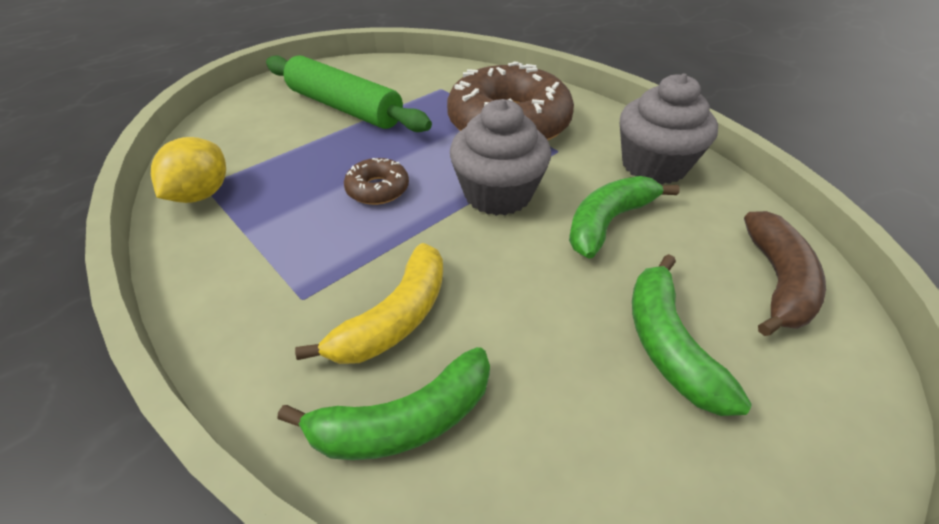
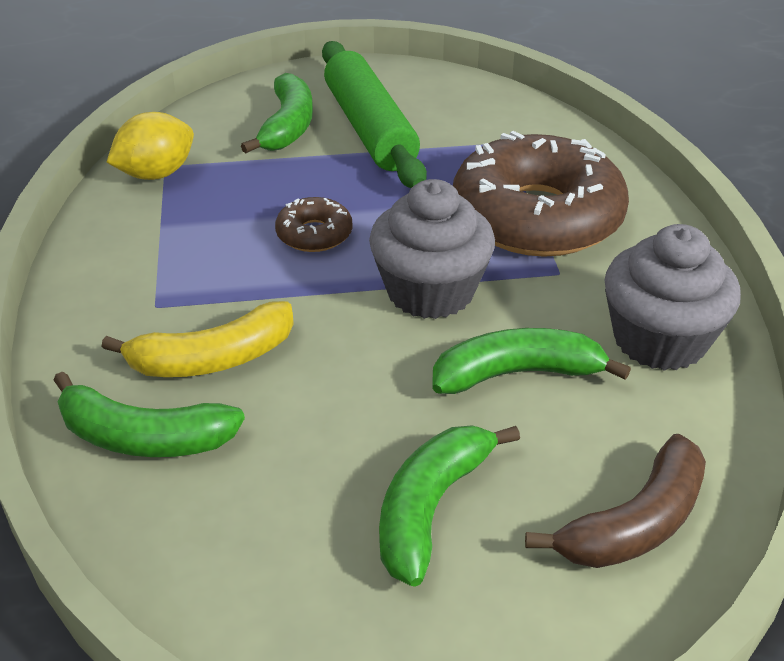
camera: 35 degrees right, 5 degrees down
none -> green banana [241,73,313,153]

